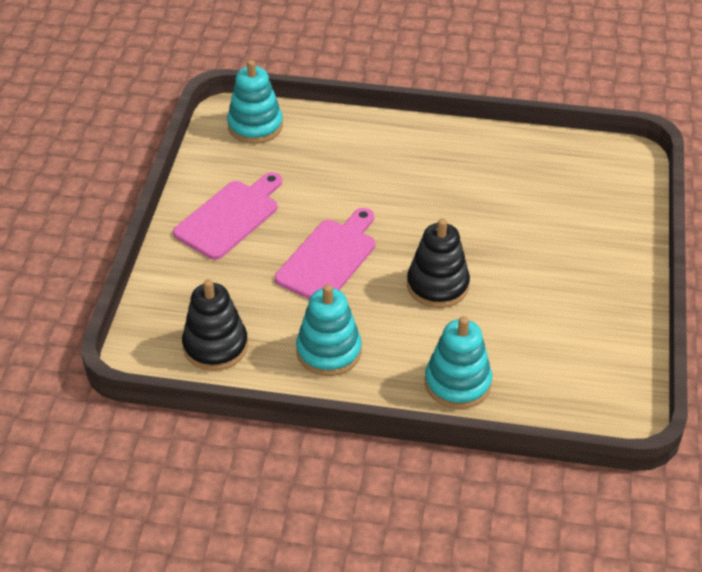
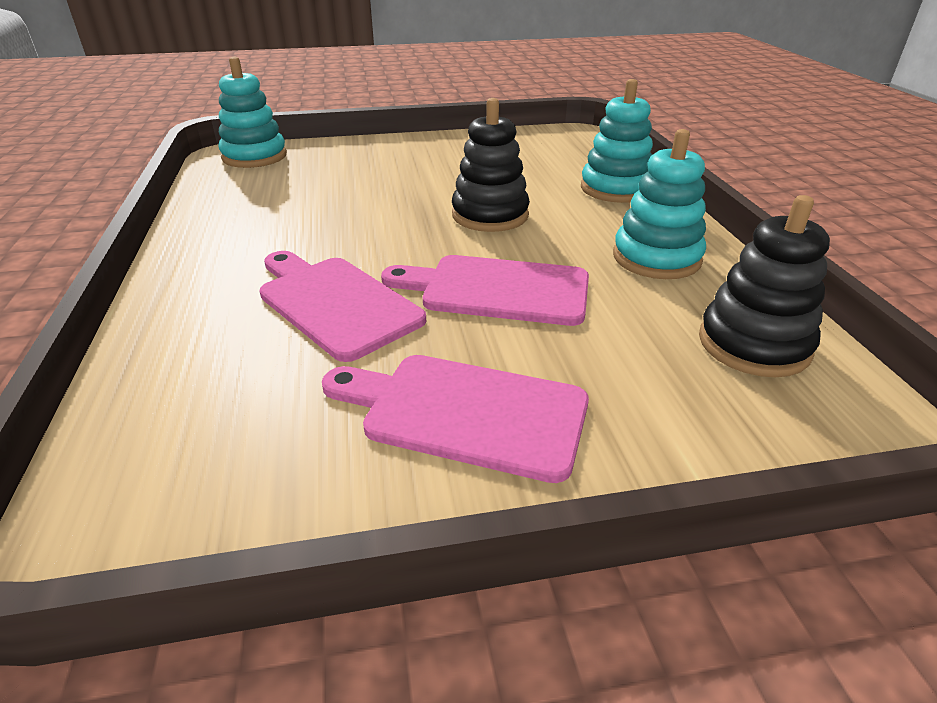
camera: 110 degrees left, 10 degrees down
turquoise stacking toy [227,60,283,144] -> turquoise stacking toy moved to [219,57,287,168]
none -> pink cutting board [260,251,426,362]

